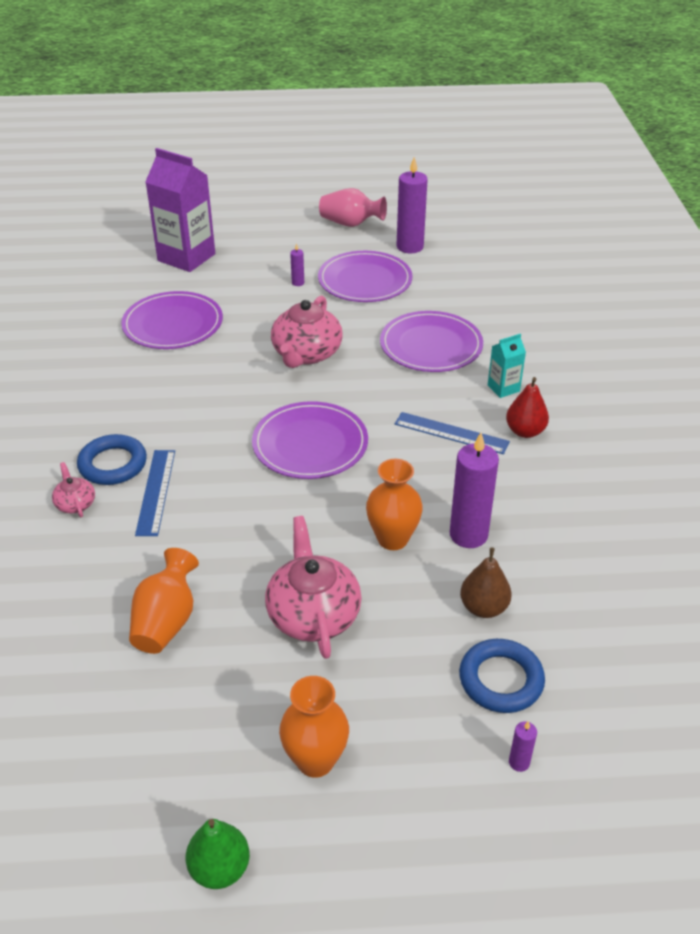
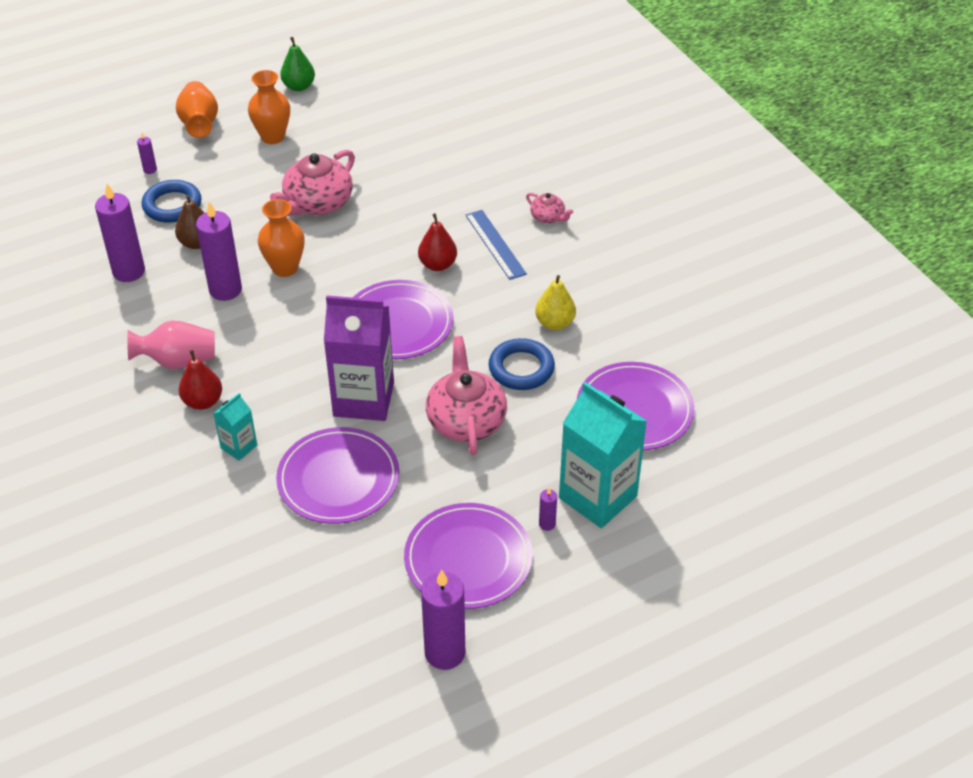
camera: 155 degrees right, 5 degrees up
blue ring [77,434,147,485] -> blue ring moved to [488,338,555,390]
orange vase [129,548,199,654] -> orange vase moved to [176,81,218,138]
purple carton [145,148,215,272] -> purple carton moved to [324,295,394,421]
pink teapot [265,516,362,659] -> pink teapot turned 75 degrees clockwise [270,150,355,216]
pink vase [319,188,387,227] -> pink vase moved to [127,320,215,370]
blue ruler [395,412,510,454] -> none
none -> purple candle [95,184,145,282]
none -> red pear [418,213,457,271]
none -> yellow pear [535,275,576,330]
none -> turquoise carton [559,382,647,528]

